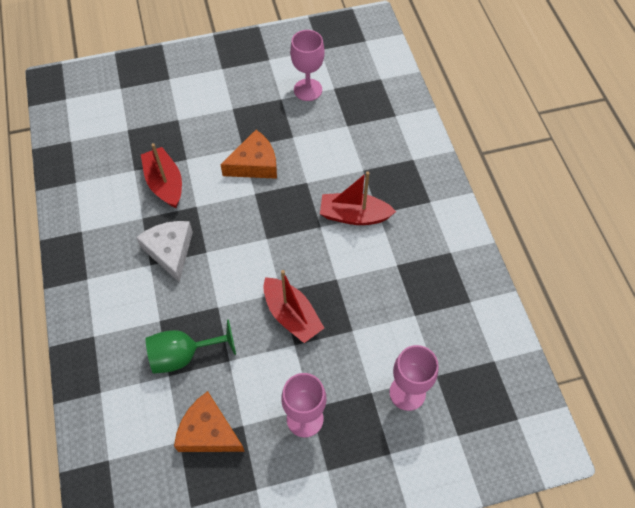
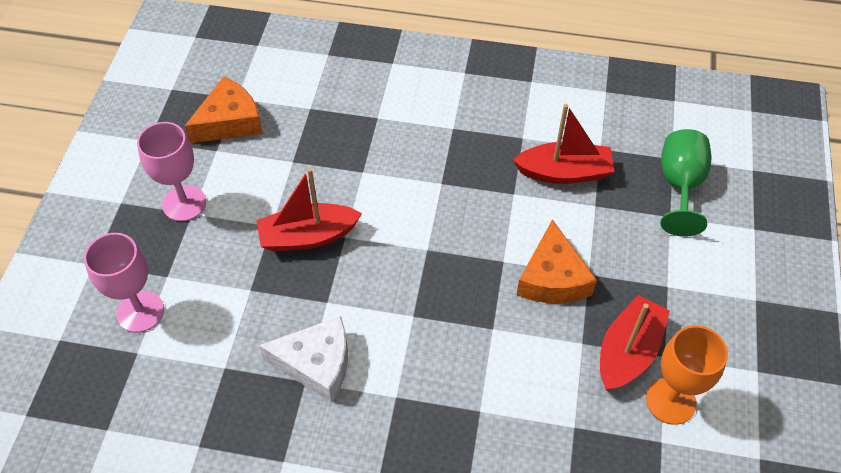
camera: 115 degrees right, 5 degrees down
white cheese [136,221,193,282] -> white cheese moved to [259,316,348,403]
green goblet [146,319,236,374] -> green goblet moved to [661,129,711,237]
pink goblet [290,30,324,101] -> orange goblet [646,325,728,425]
red boat [320,172,396,225] -> red boat moved to [600,295,670,391]

